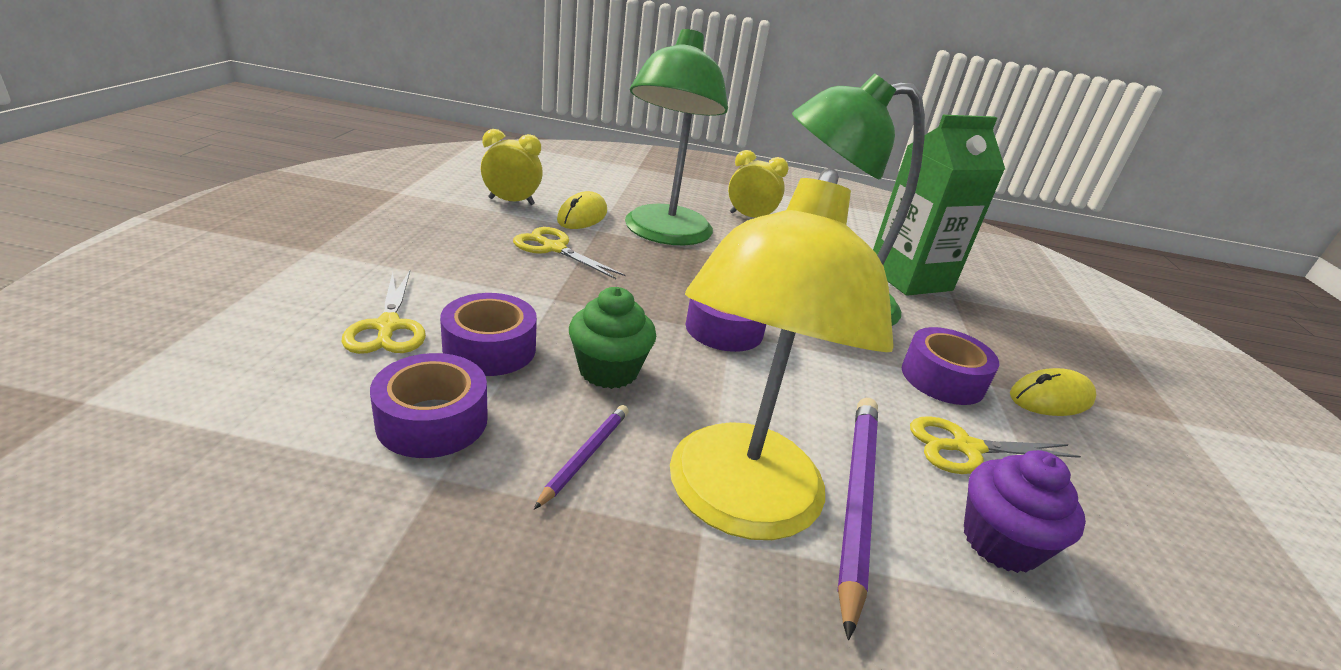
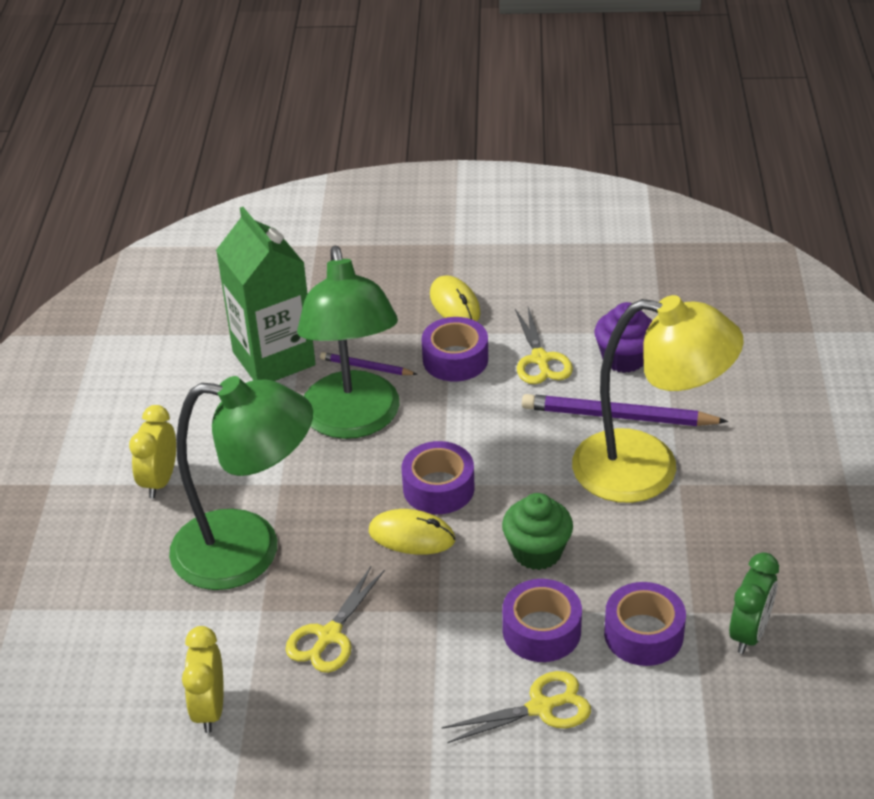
camera: 90 degrees left, 10 degrees up
purple pencil [534,405,629,510] -> purple pencil moved to [320,352,417,375]
yellow mouse [557,191,607,229] -> yellow mouse moved to [369,509,455,555]
none -> green clock [729,552,779,654]

